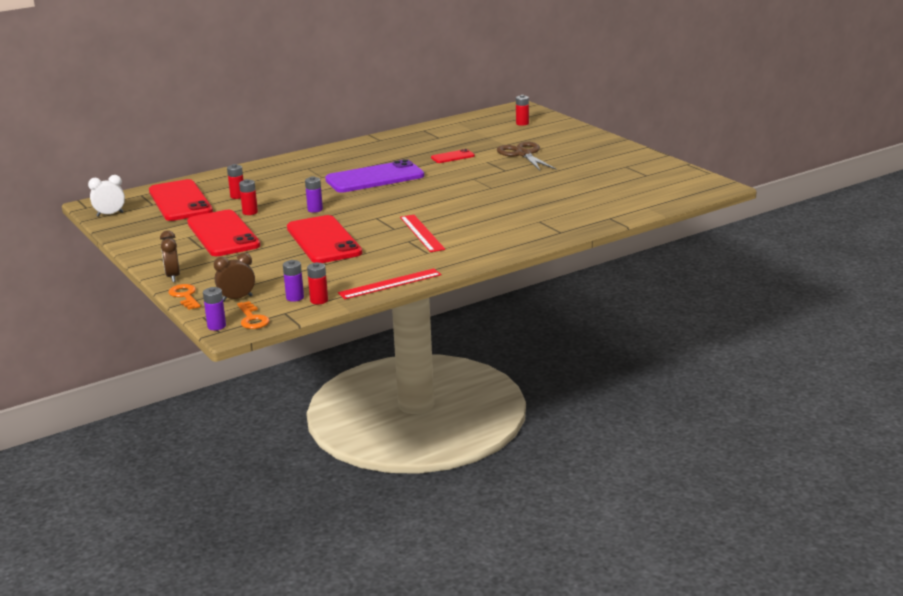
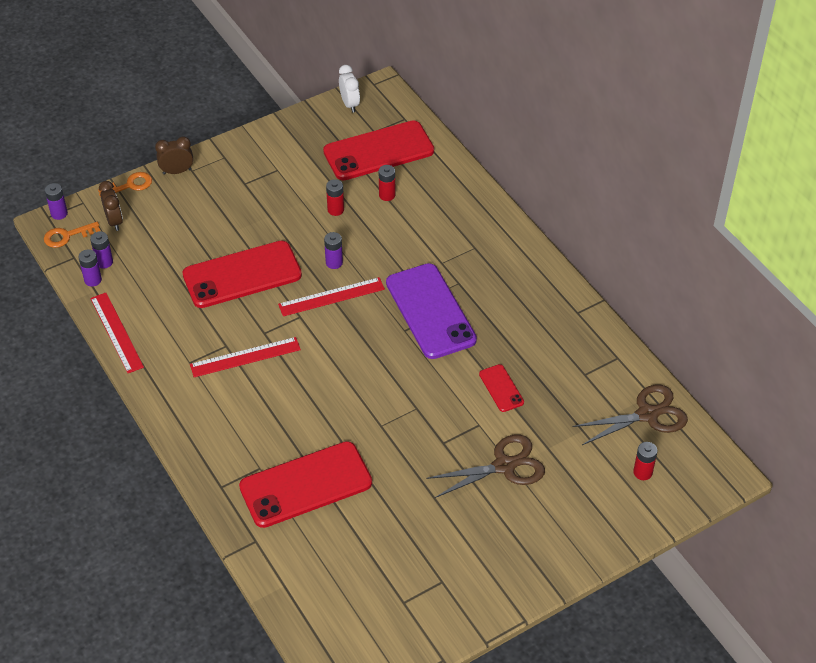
camera: 90 degrees right, 25 degrees up
red phone [187,210,261,256] -> red phone moved to [239,441,372,528]
red battery [307,262,328,304] -> purple battery [78,249,102,287]
none -> red ruler [278,277,385,316]
none -> brown scissors [572,385,688,445]

